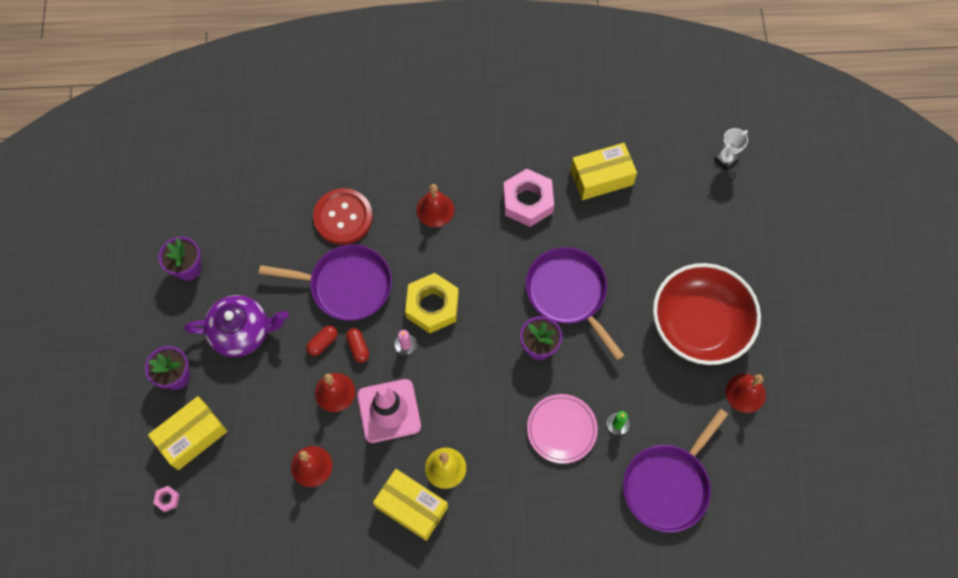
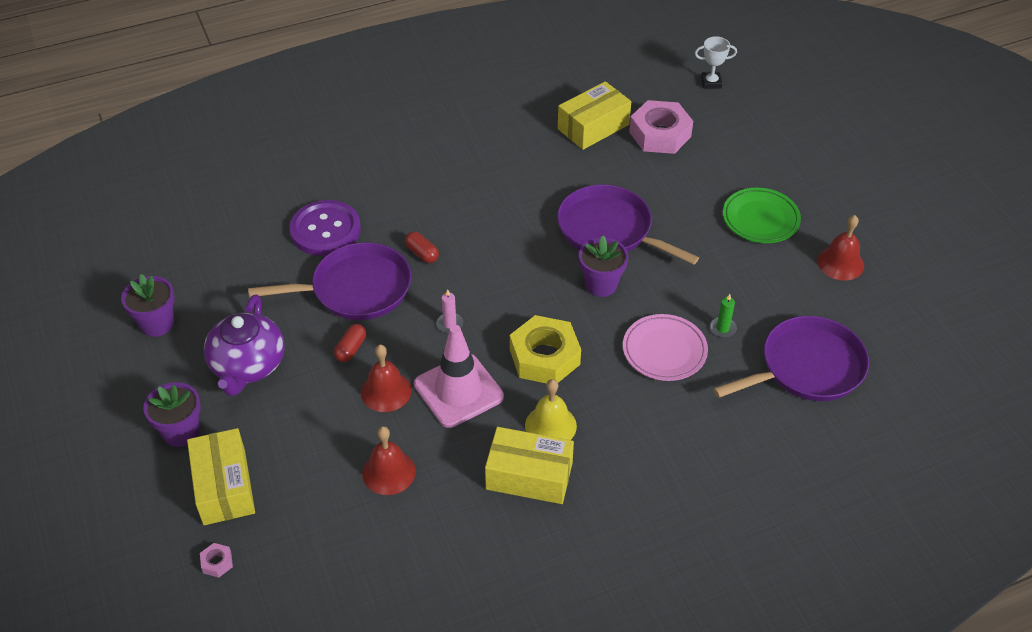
camera: 20 degrees left, 20 degrees down
yellow box [148,396,227,470] -> yellow box turned 45 degrees counterclockwise [187,428,255,525]
purple teapot [184,295,289,357] -> purple teapot turned 120 degrees clockwise [204,294,285,396]
red button [313,188,373,245] -> purple button [289,200,361,256]
red capsule [346,328,369,363] -> red capsule moved to [405,231,439,263]
yellow nut [405,273,459,333] -> yellow nut moved to [510,315,581,384]
red bell [417,184,454,227] -> none
pink nut [503,169,554,227] -> pink nut moved to [629,100,693,154]
purple pan [623,409,728,533] -> purple pan turned 135 degrees counterclockwise [713,316,869,401]
red bowl [653,263,761,365] -> green plate [723,188,801,243]
white trophy [714,128,748,170] -> white trophy turned 60 degrees clockwise [695,36,737,89]

